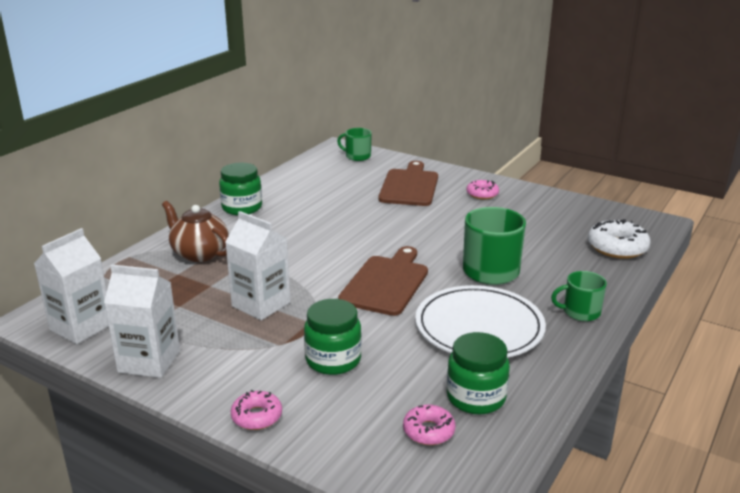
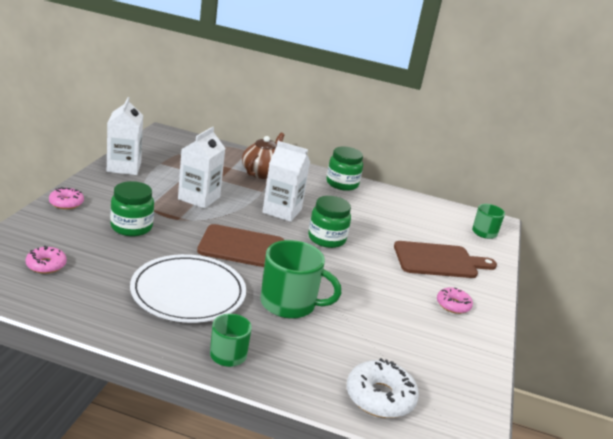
camera: 70 degrees right, 0 degrees up
white carton [34,228,109,344] -> white carton moved to [263,141,310,222]
green jar [447,332,510,415] -> green jar moved to [308,196,351,248]

